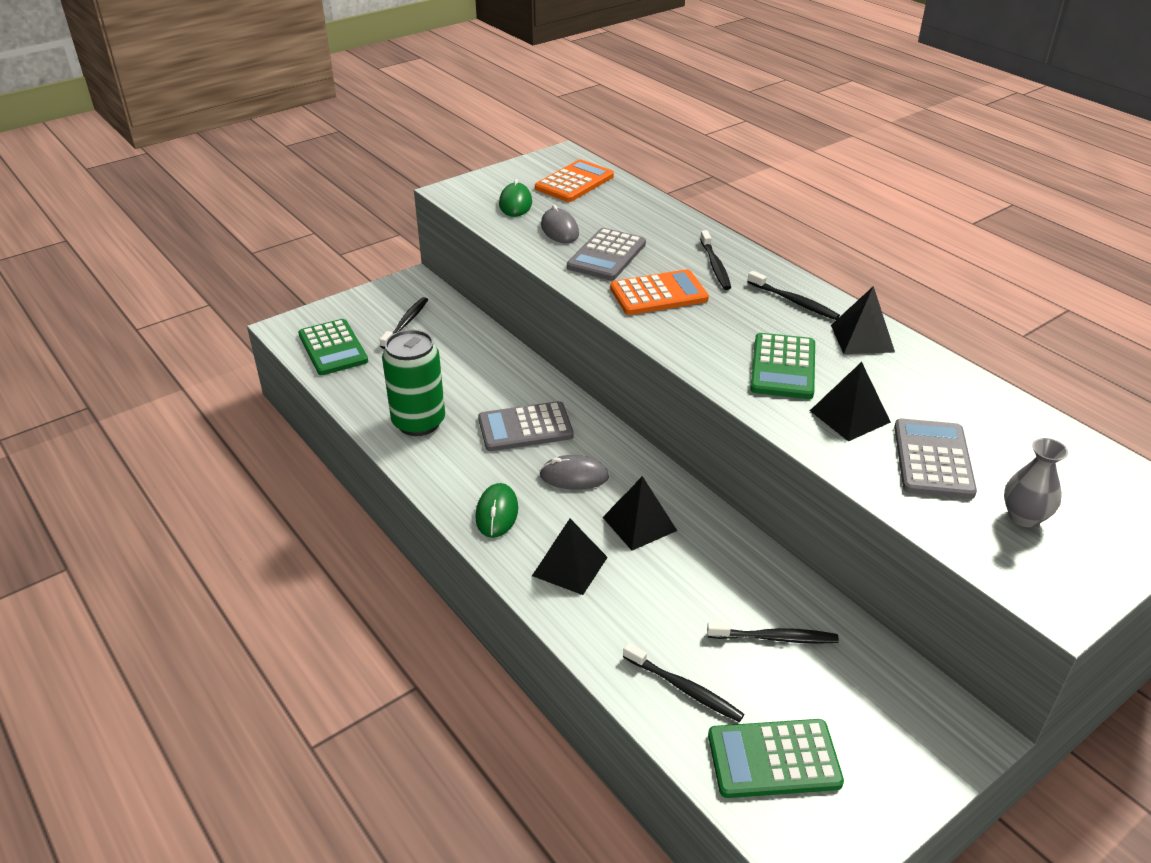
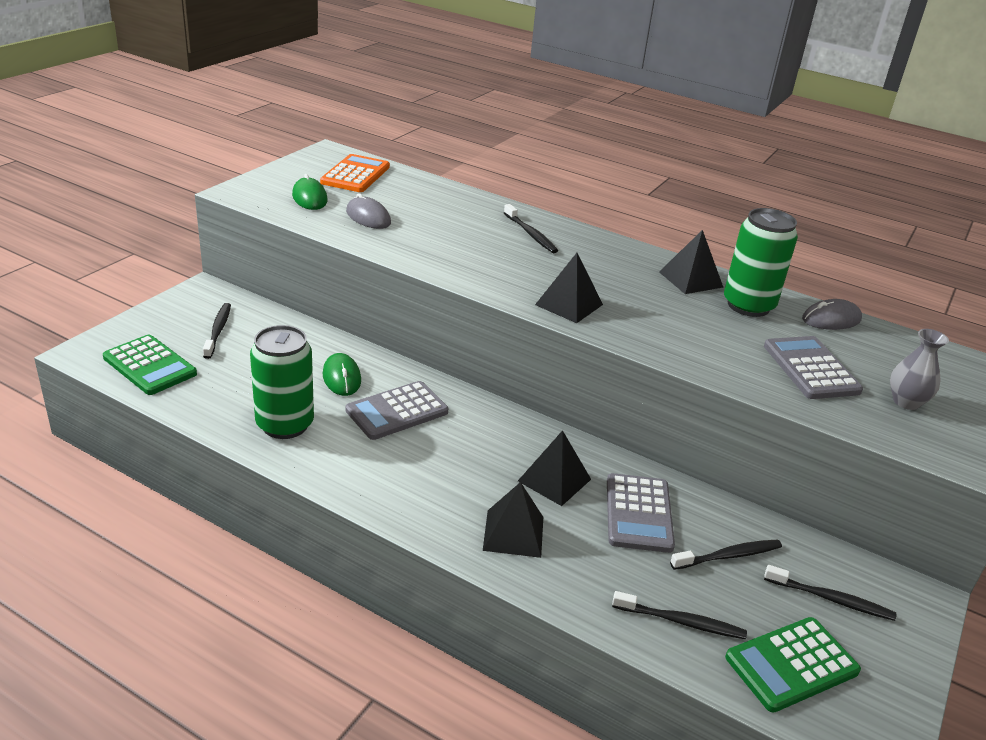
camera: 25 degrees left, 5 degrees down
green mouse [475,483,518,538] -> green mouse moved to [322,353,361,396]
grey mouse [540,455,609,490] -> grey mouse moved to [802,299,862,330]
grey calculator [567,228,646,280] -> grey calculator moved to [607,473,675,553]
orange calculator [610,269,709,315] -> none
black toothbrush [748,271,840,320] -> black toothbrush moved to [764,565,896,621]
green calculator [750,333,815,399] -> none
black pyramid [810,362,891,441] -> black pyramid moved to [535,253,603,323]
none -> green can [724,208,798,317]

